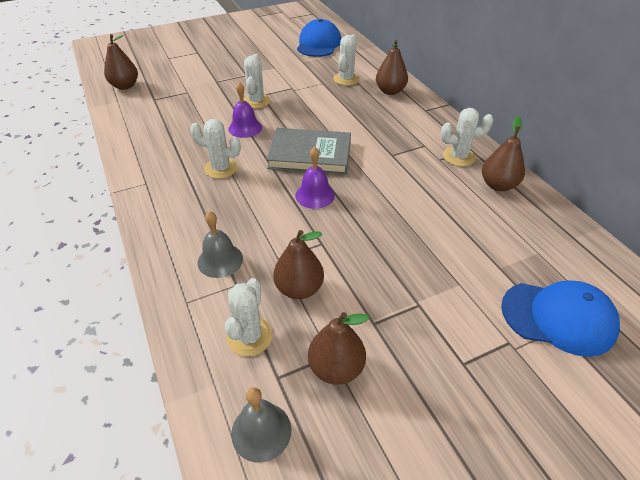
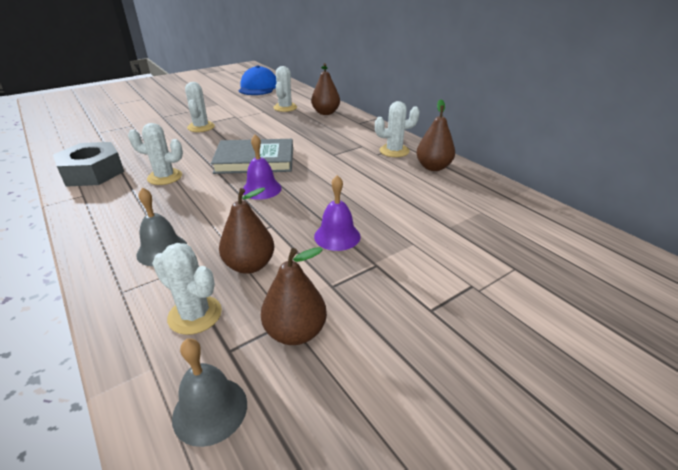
camera: 10 degrees left, 10 degrees down
brown pear [104,34,138,90] -> none
white cactus [225,278,273,356] -> white cactus turned 60 degrees counterclockwise [152,243,222,335]
purple bell [228,82,262,138] -> purple bell moved to [314,175,361,251]
blue cap [501,281,620,357] -> none
none -> grey nut [53,142,124,187]

